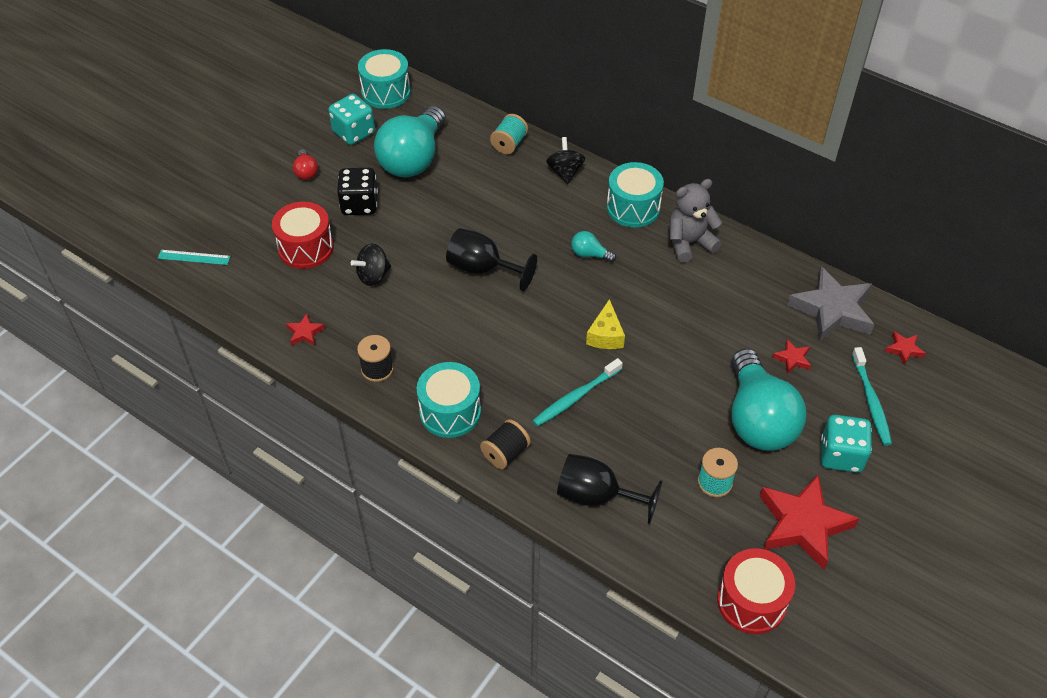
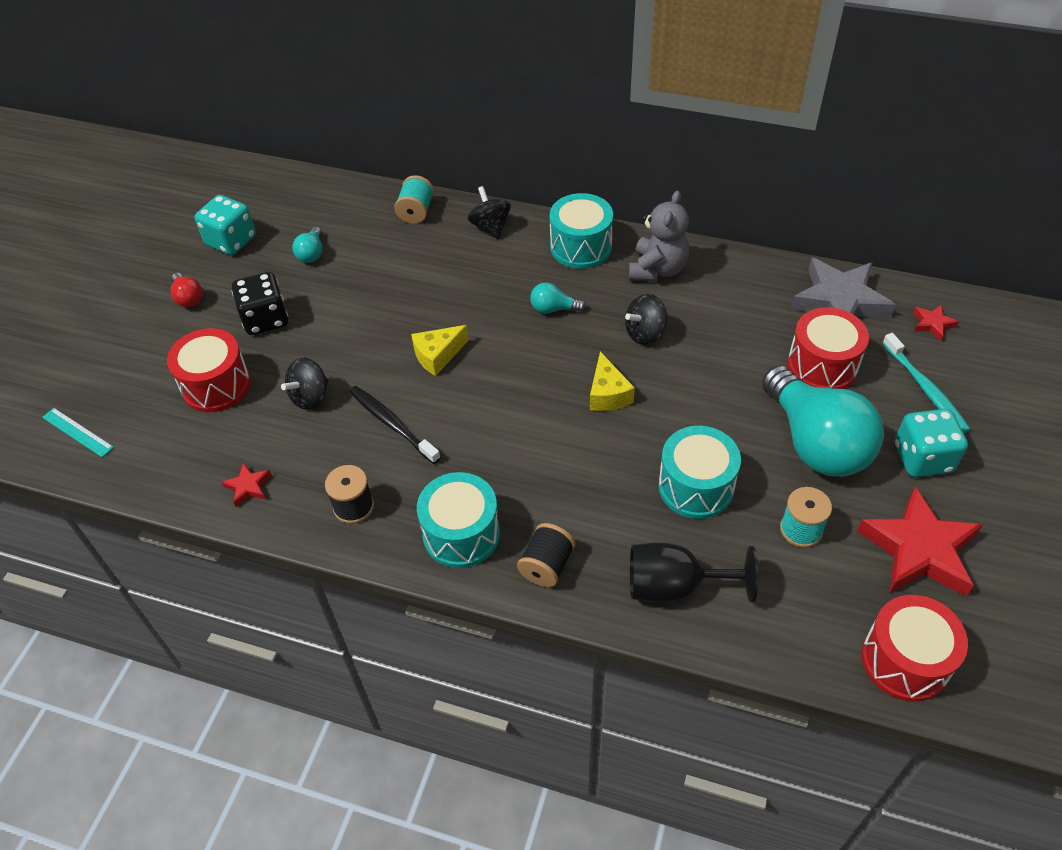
camera: 15 degrees left, 0 degrees up
turquoise ruler [158,250,231,265] -> turquoise ruler turned 45 degrees clockwise [42,408,114,457]
turquoise drum [358,49,411,109] -> turquoise drum moved to [658,426,741,519]
turquoise light bulb [374,106,446,178] -> turquoise light bulb [292,227,322,263], size x0.41
black goblet [446,228,537,291] -> yellow cheese [411,325,469,376]
turquoise toothbrush [532,358,623,427] -> none
grey teddy bear [669,179,722,263] -> grey teddy bear turned 150 degrees clockwise [629,191,689,281]
red star [772,340,811,374] -> red drum [788,307,869,389]
none -> black toothbrush [349,386,441,464]
none -> black spinning top [625,294,667,345]

